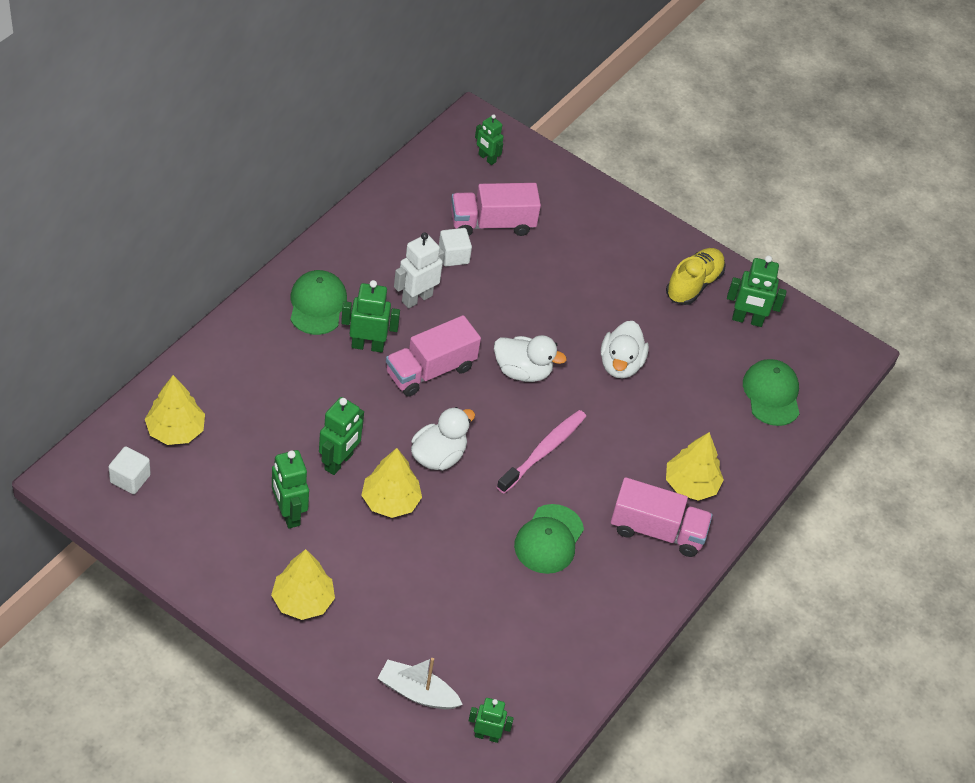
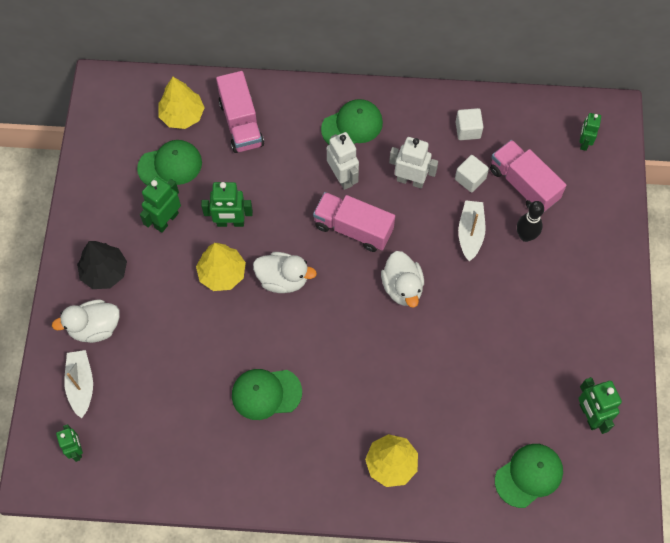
camera: 65 degrees right, 15 degrees up
white cube [108,446,151,494] -> white cube moved to [456,108,483,140]
yellow tree [271,549,335,620] -> black tree [77,241,127,289]
green robot [341,280,400,352] -> white robot [327,132,359,190]
pink toothbrush [497,410,586,493] -> none
white duck [601,321,649,378] -> white duck moved to [52,300,120,343]
pink truck [611,477,713,557] -> pink truck moved to [216,71,264,153]
yellow shoe [666,248,726,305] -> none
none -> green cap [137,140,202,185]
none -> white boat [458,200,485,261]
none -> black bowling pin [517,201,544,242]

